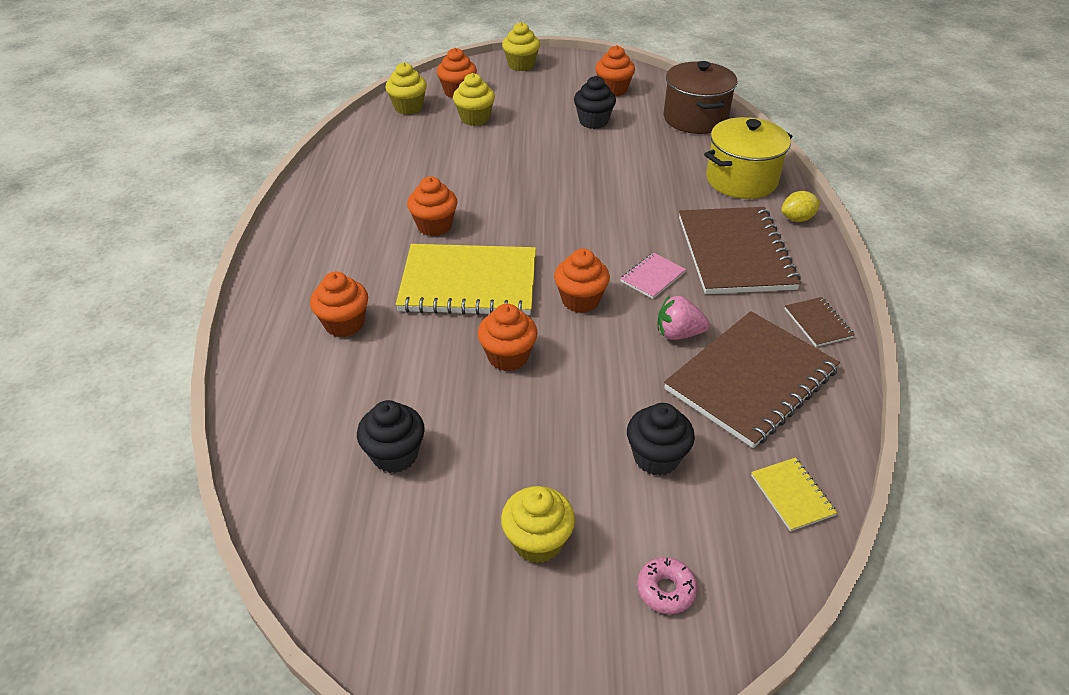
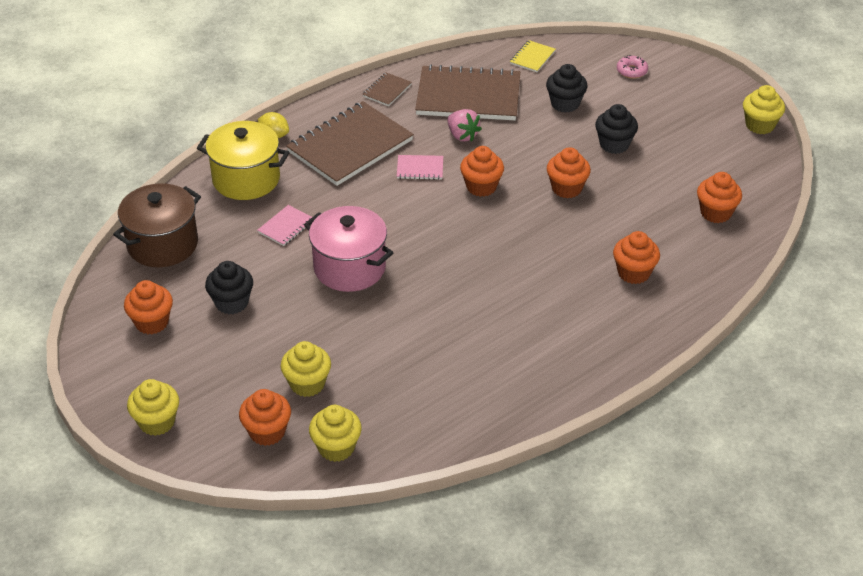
camera: 130 degrees left, 0 degrees up
black cupcake [357,400,425,473] -> black cupcake moved to [595,104,638,154]
yellow notebook [396,244,536,315] -> none
orange cupcake [407,177,457,236] -> orange cupcake moved to [697,172,742,223]
yellow cupcake [501,486,575,563] -> yellow cupcake moved to [743,85,785,134]
none -> pink notebook [257,205,312,246]
none -> pink pot [304,206,393,292]

